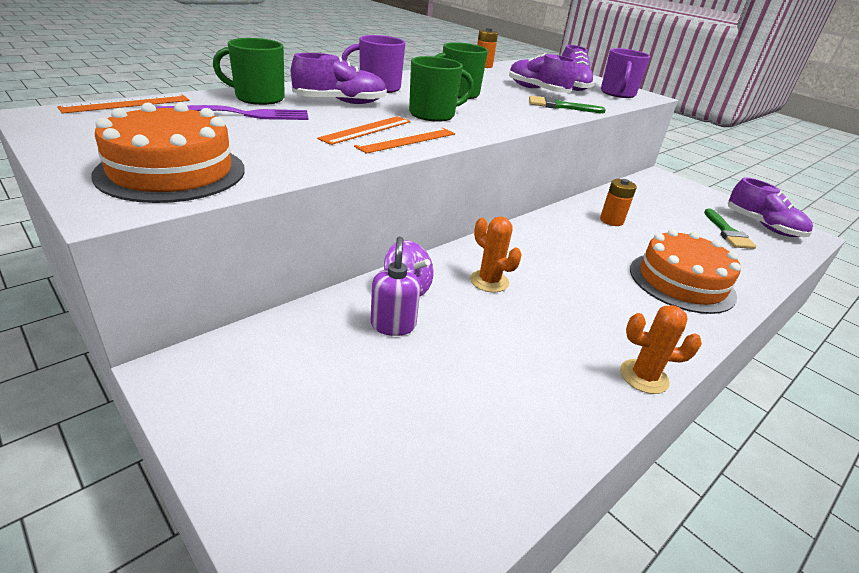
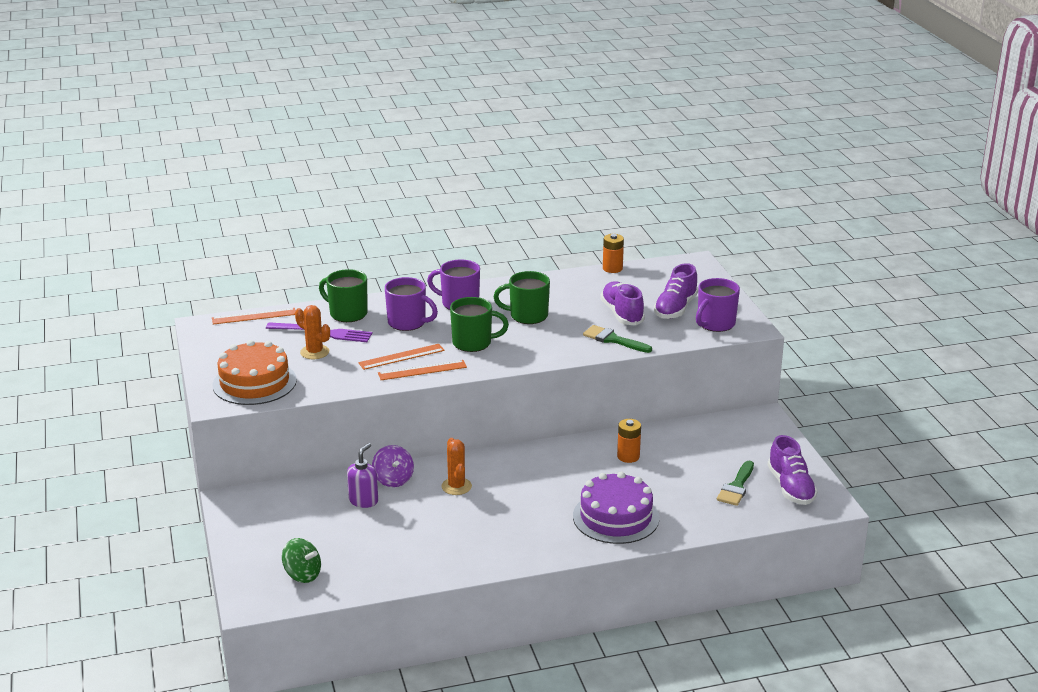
camera: 30 degrees right, 5 degrees down
purple shoe [291,53,387,104] -> purple mug [385,277,438,331]
orange cactus [620,305,702,394] -> orange cactus moved to [295,305,330,359]
orange cake [630,229,741,314] -> purple cake [573,472,660,544]
none -> green spinning top [282,538,321,583]

